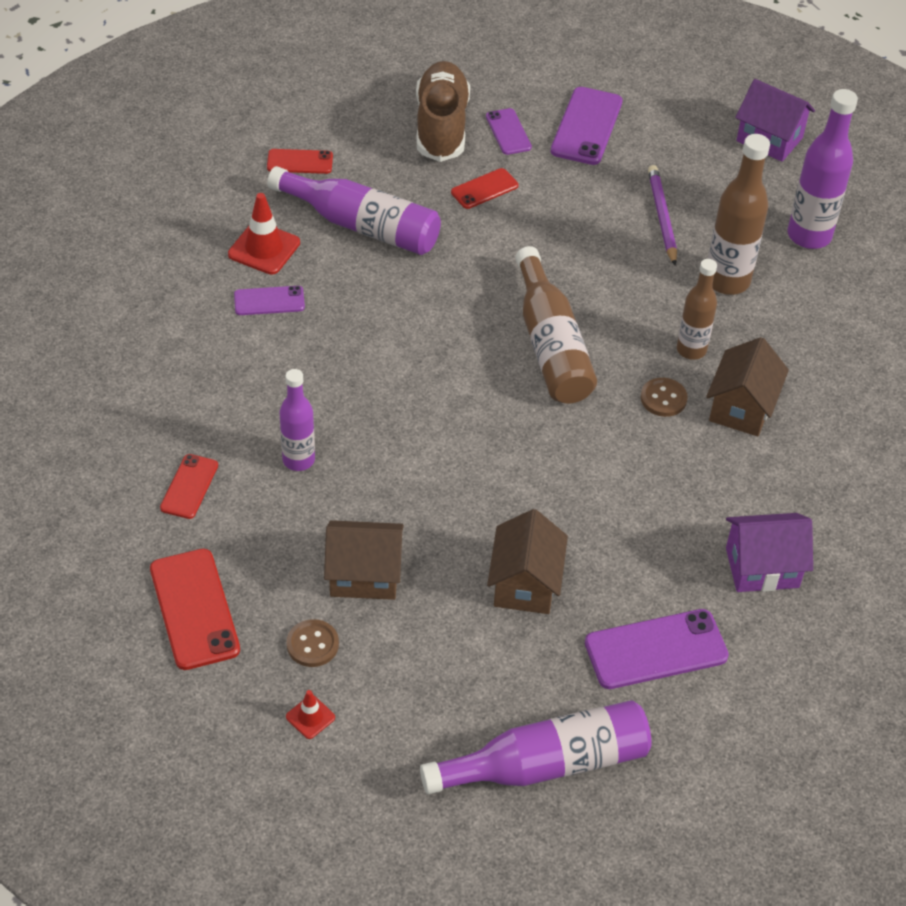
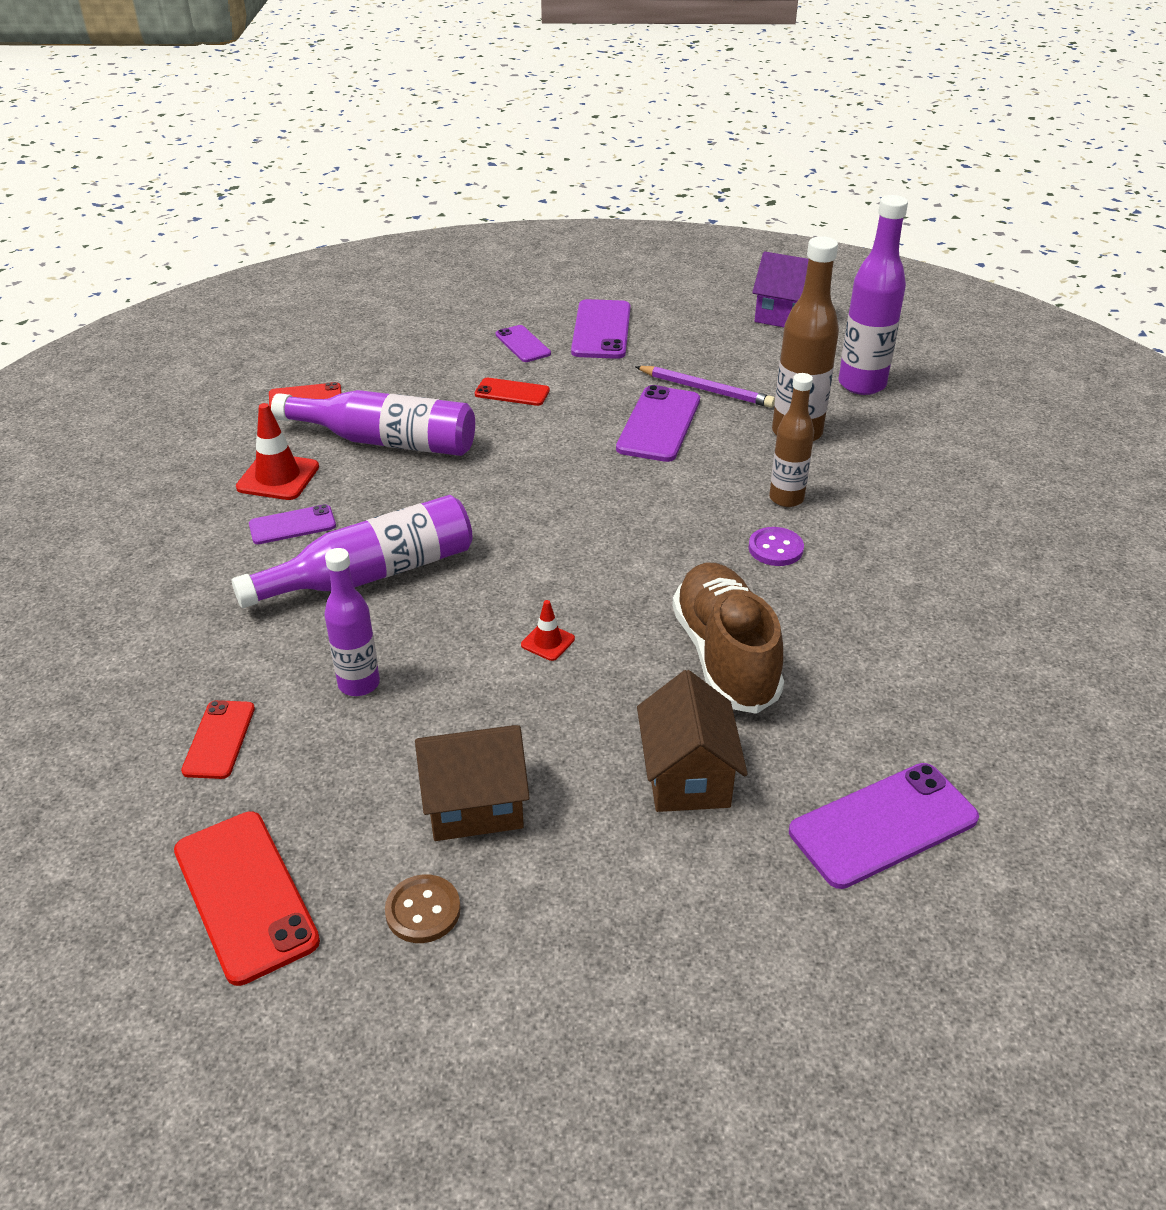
camera: 10 degrees left, 10 degrees down
red traffic cone [286,690,335,739] -> red traffic cone moved to [521,600,575,661]
brown shoe [416,61,470,162] -> brown shoe moved to [672,563,784,714]
purple bottle [420,700,652,794] -> purple bottle moved to [232,495,472,608]
red phone [451,168,518,209] -> red phone turned 60 degrees clockwise [475,378,550,406]
brown bottle [515,246,597,403] -> none
brown button [640,378,688,417] -> purple button [749,527,804,566]
purple pencil [648,165,677,266] -> purple pencil turned 135 degrees clockwise [635,366,775,408]
brown house [706,337,789,436] -> none
purple house [726,513,813,592] -> none
none -> purple phone [616,385,700,462]

